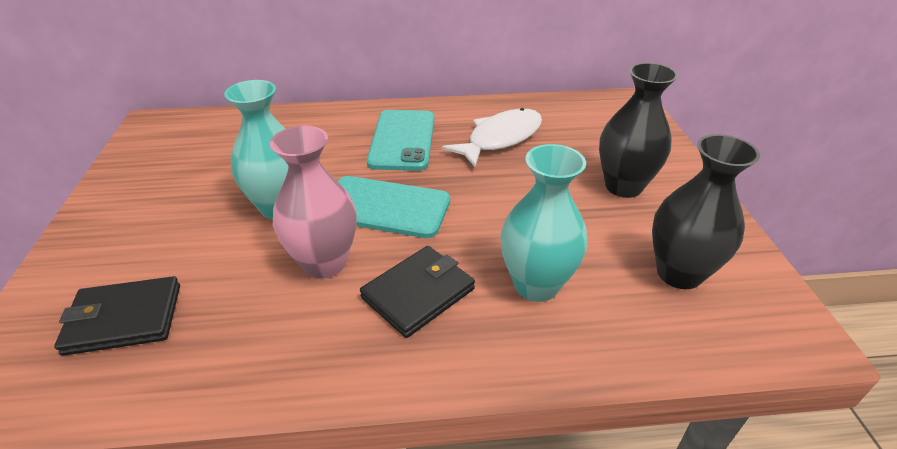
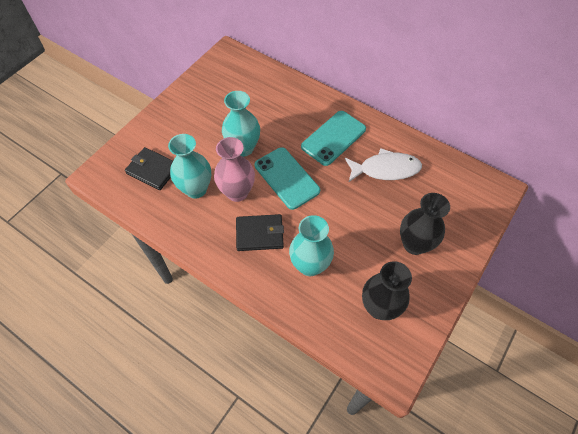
camera: 40 degrees right, 20 degrees up
none -> turquoise vase [168,134,211,199]

